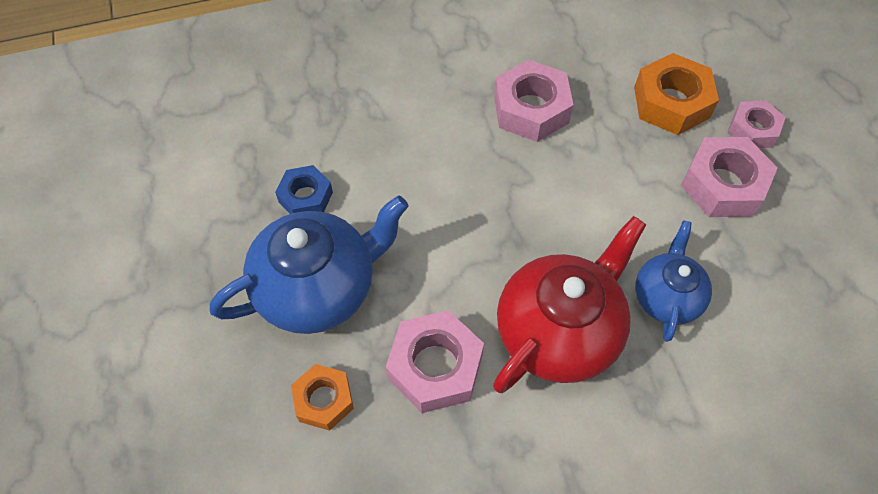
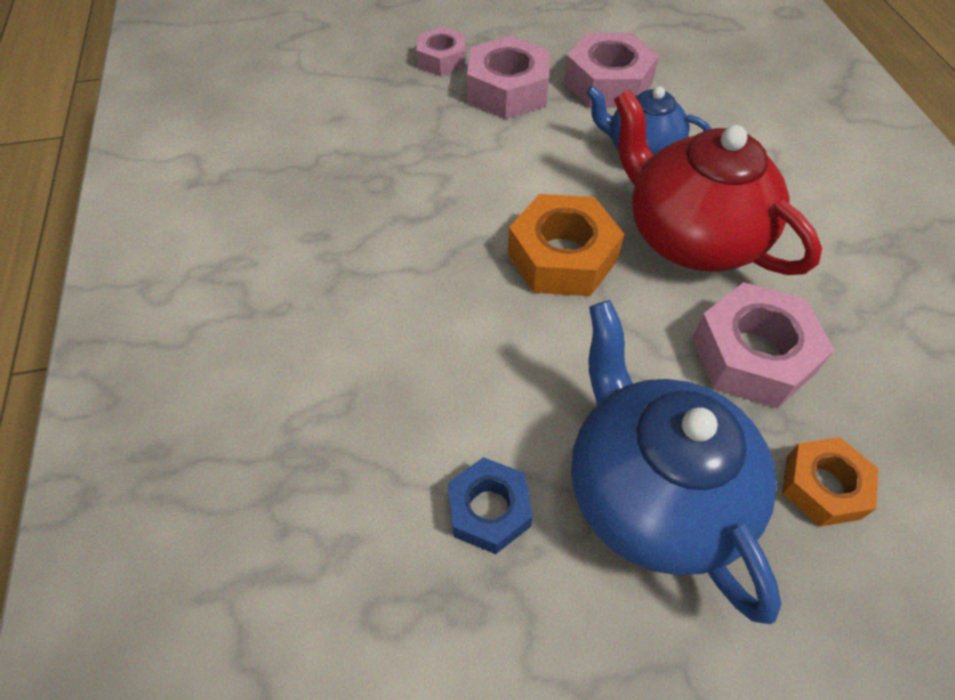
camera: 85 degrees left, 5 degrees down
pink nut [494,59,574,142] -> pink nut moved to [564,32,659,108]
orange nut [634,53,719,135] -> orange nut moved to [508,194,624,296]

